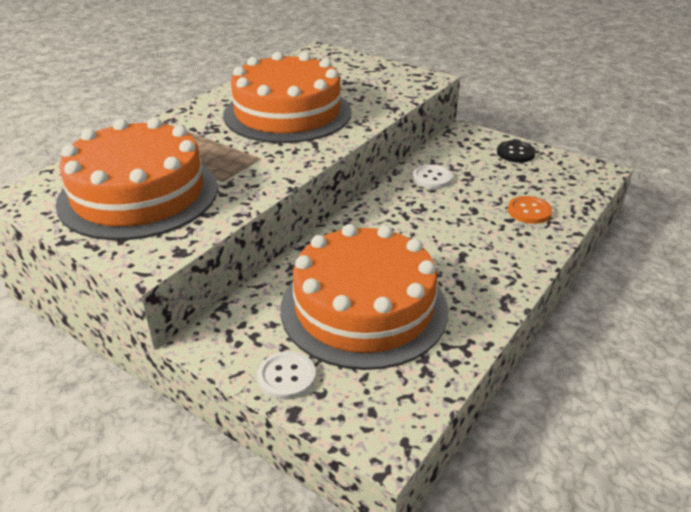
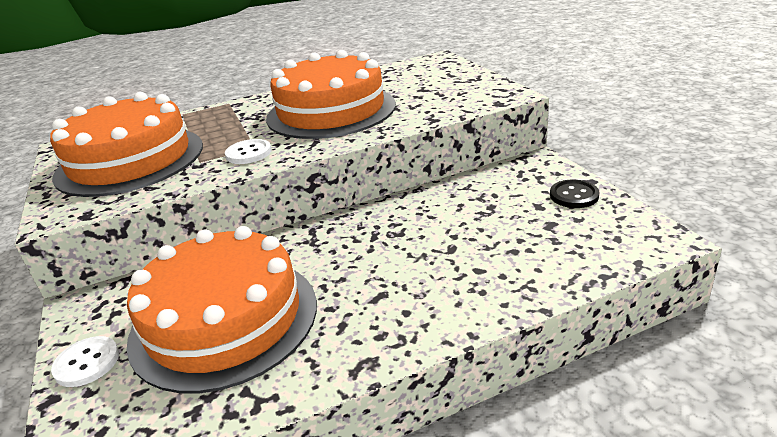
camera: 35 degrees right, 5 degrees down
white button [412,165,453,189] -> white button moved to [225,139,272,164]
orange button [508,196,552,224] -> none

